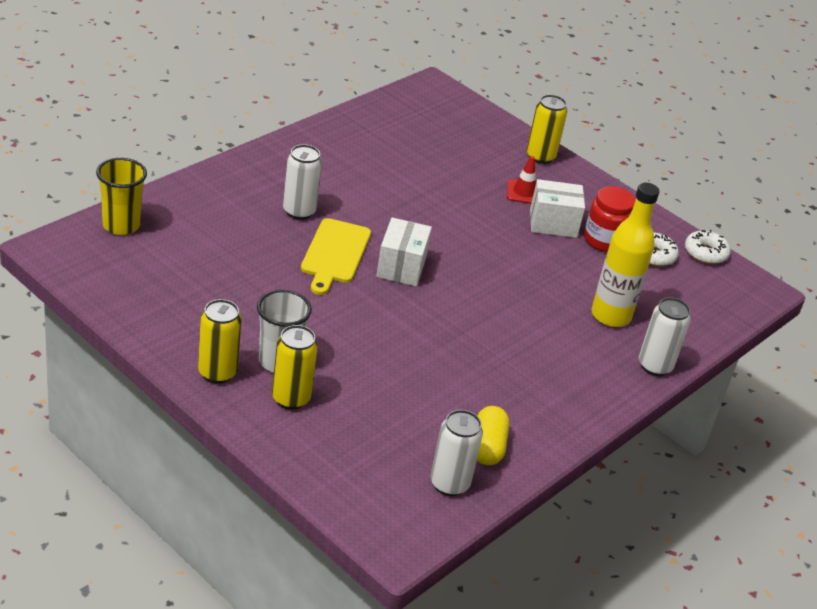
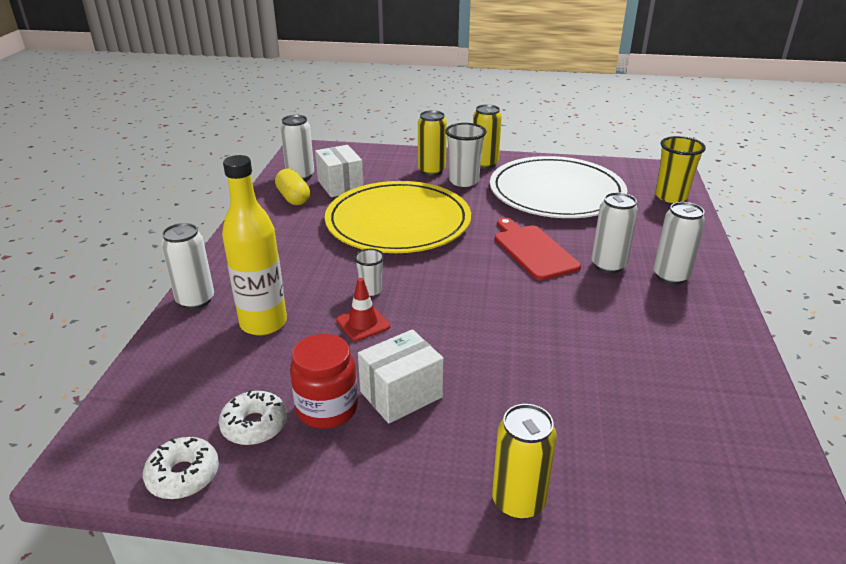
camera: 150 degrees right, 5 degrees down
yellow cutting board [301,218,371,295] -> red cutting board [495,217,581,281]
white box [376,217,432,286] -> white box moved to [315,145,364,197]
red traffic cone [507,156,536,204] -> red traffic cone moved to [336,278,390,341]
none -> yellow plate [325,181,471,253]
none -> white cup [354,249,385,296]
none -> white plate [490,156,627,218]
none -> white can [653,202,705,285]

